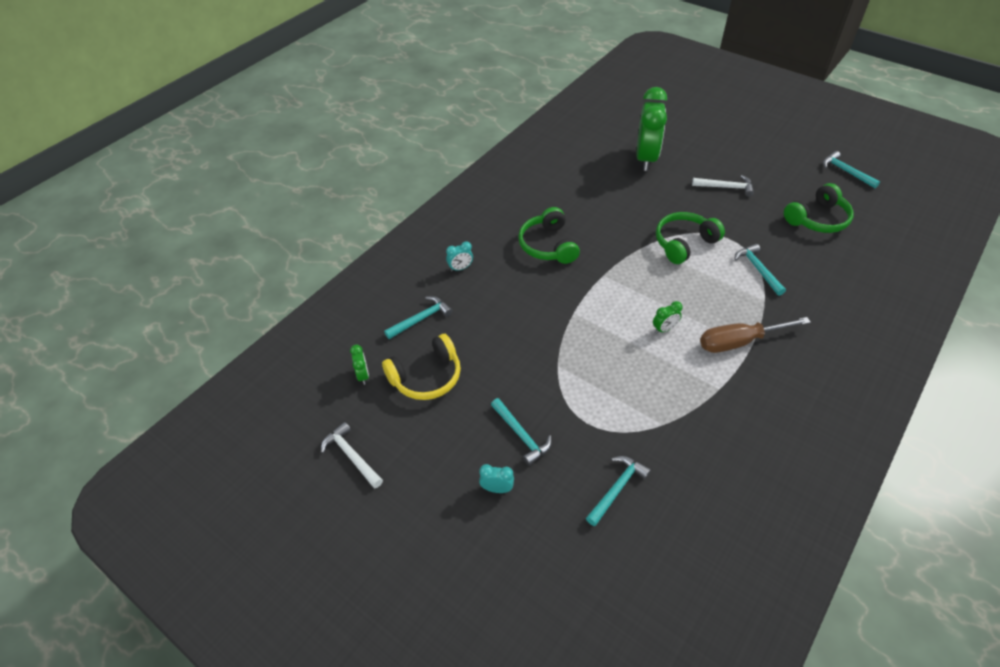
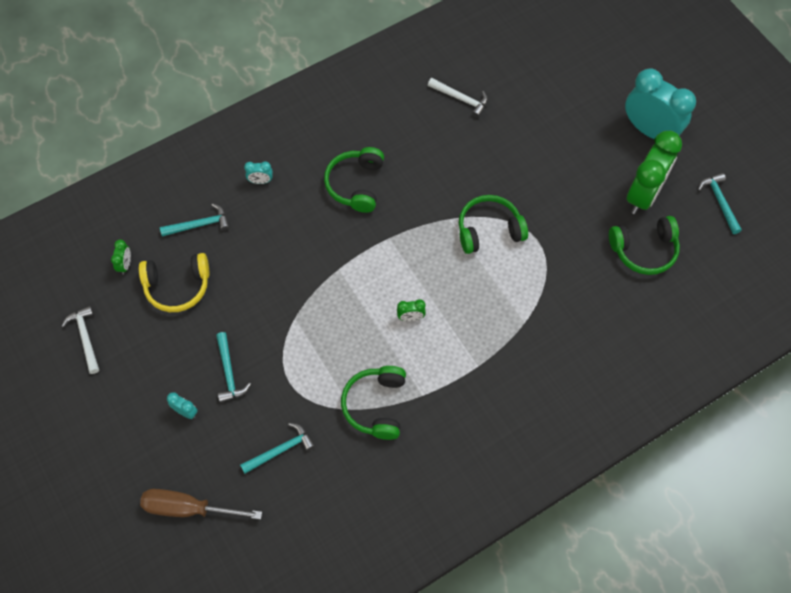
camera: 20 degrees right, 15 degrees up
green clock [636,87,667,171] -> green clock moved to [626,131,682,214]
white hammer [692,175,754,197] -> white hammer moved to [428,78,488,118]
brown screwdriver [700,317,811,353] -> brown screwdriver moved to [140,489,262,520]
turquoise hammer [735,244,786,296] -> none
none -> green headphones [341,366,406,440]
none -> turquoise clock [625,69,696,139]

